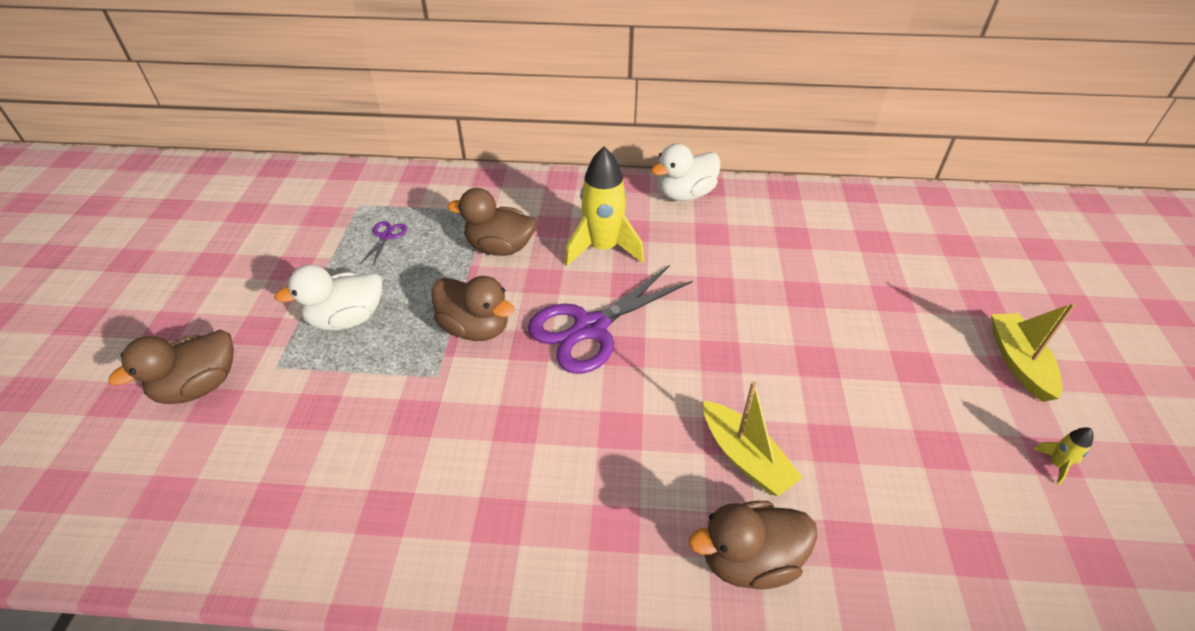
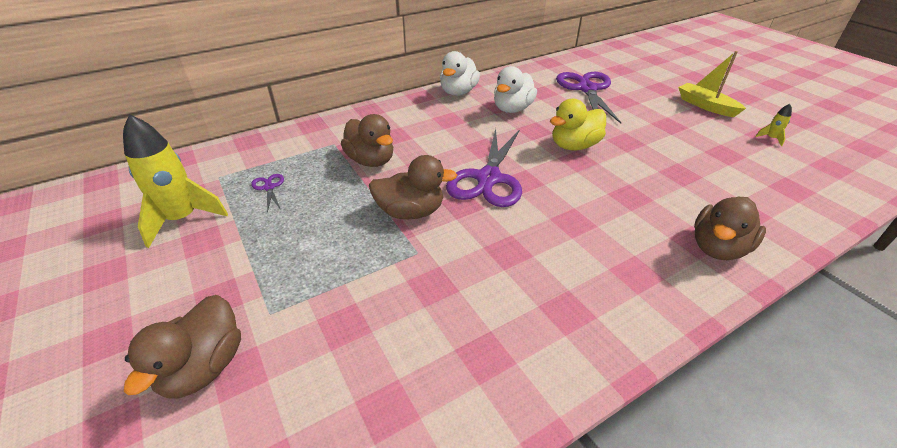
camera: 35 degrees left, 5 degrees down
white duck [274,264,382,331] -> white duck moved to [494,66,537,113]
brown duck [447,188,536,256] -> brown duck turned 105 degrees counterclockwise [341,114,393,167]
yellow rocket [565,147,644,266] -> yellow rocket moved to [123,114,228,248]
yellow boat [703,381,803,496] -> none
none -> yellow duck [550,99,606,151]
none -> purple scissors [556,72,621,123]

